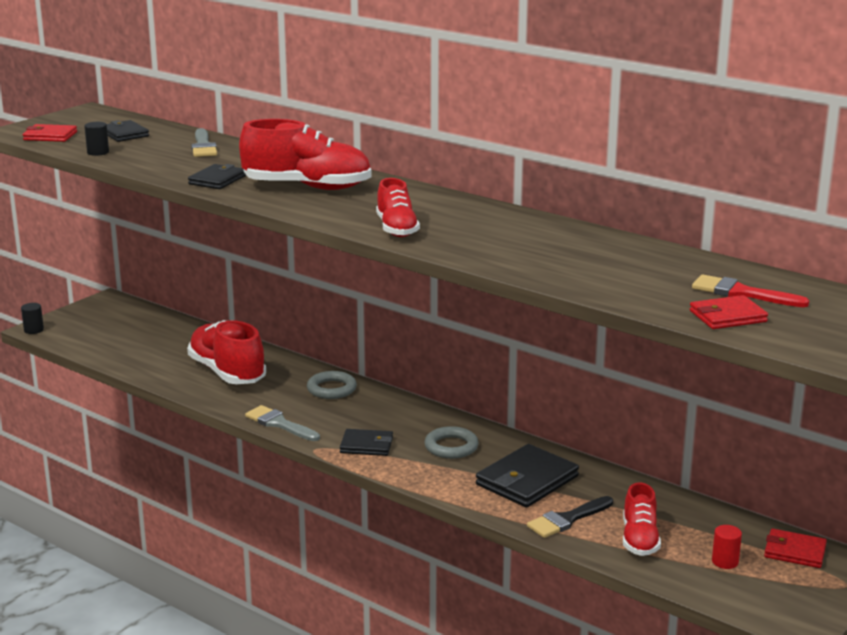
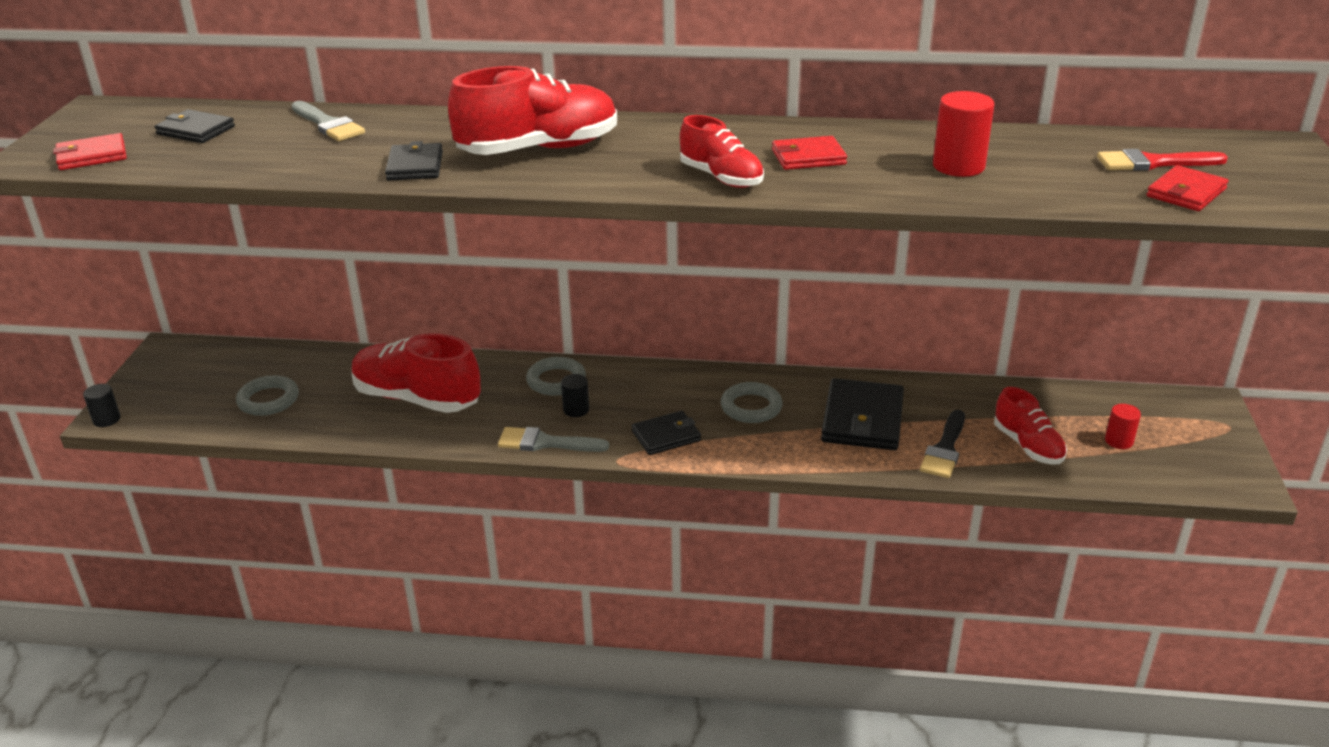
camera: 30 degrees left, 10 degrees up
black cylinder [84,122,109,156] -> black cylinder moved to [561,374,589,417]
red wallet [764,529,827,568] -> red wallet moved to [772,136,847,170]
none -> grey ring [236,375,299,416]
none -> red cylinder [933,91,995,177]

